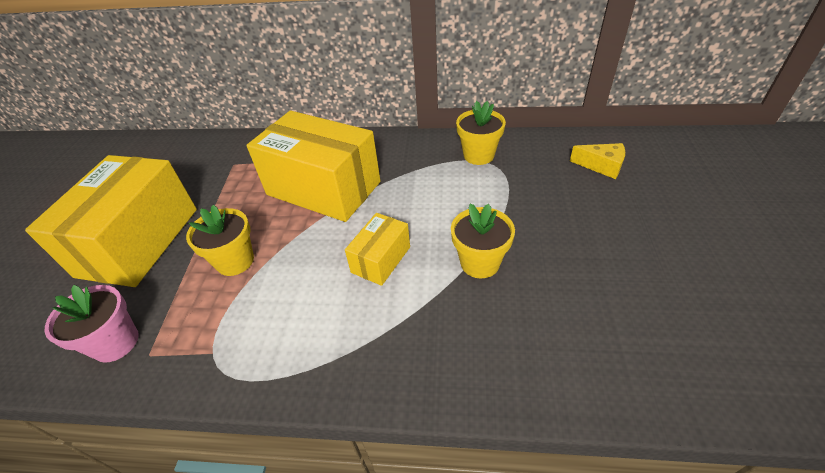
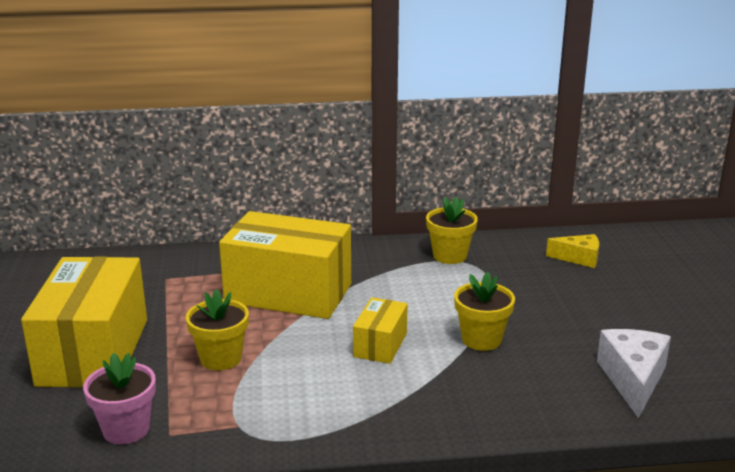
camera: 15 degrees left, 20 degrees down
none -> white cheese [597,329,671,419]

